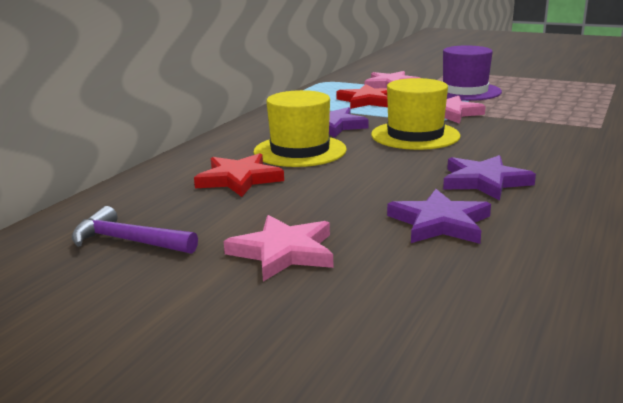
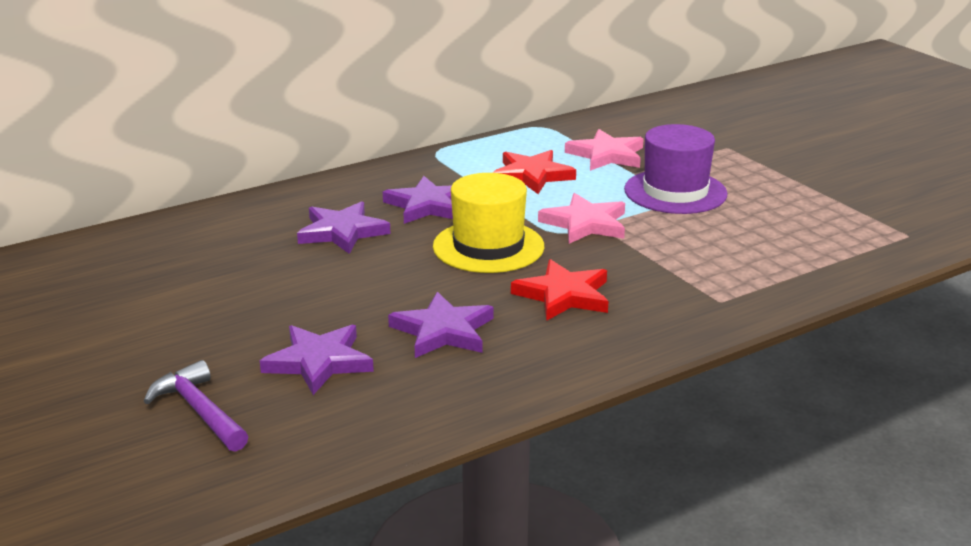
camera: 30 degrees right, 5 degrees up
purple hammer [72,206,198,254] -> purple hammer moved to [144,360,249,452]
red star [194,153,284,197] -> red star moved to [511,259,608,321]
pink star [224,215,333,281] -> none
yellow hat [254,90,347,167] -> purple star [297,201,391,254]

